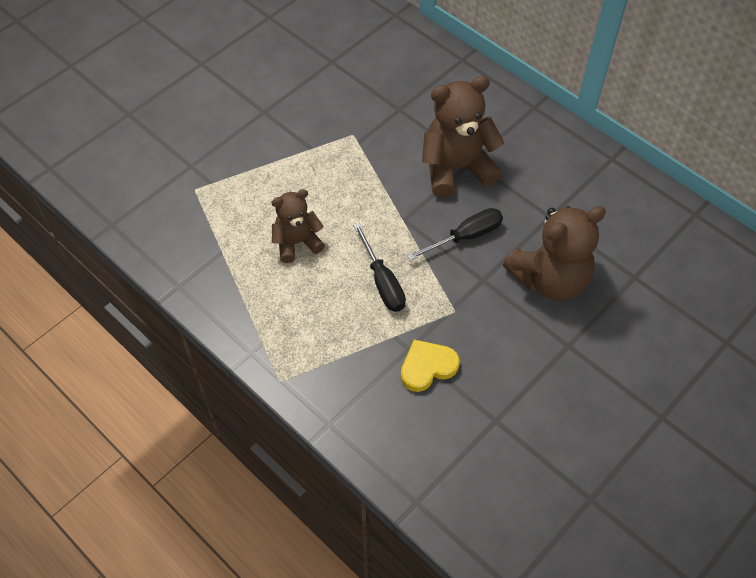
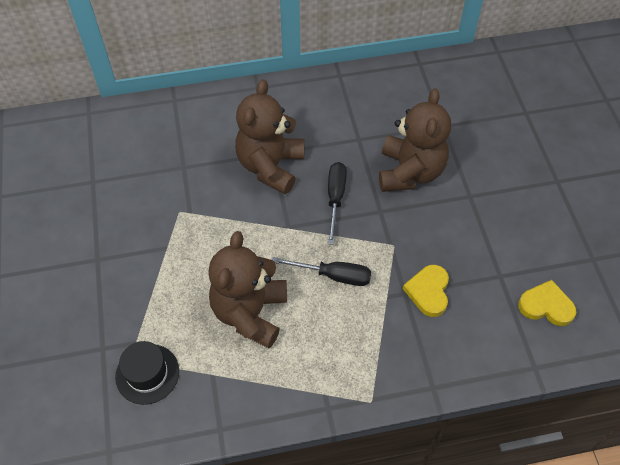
camera: 55 degrees left, 0 degrees up
brown teddy bear [272,189,325,263] -> brown teddy bear [208,231,287,348], size x1.64
none -> black hat [115,341,179,405]
none -> yellow heart [518,280,576,326]

